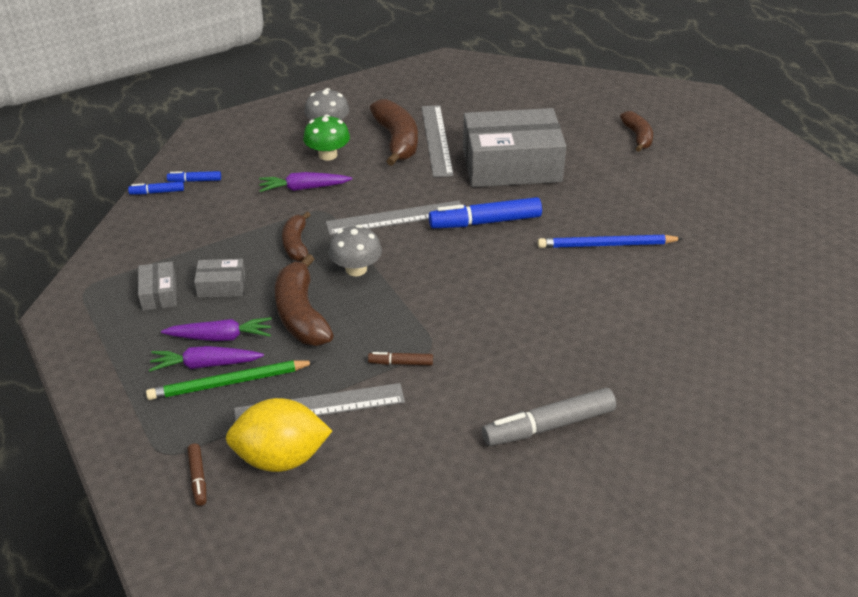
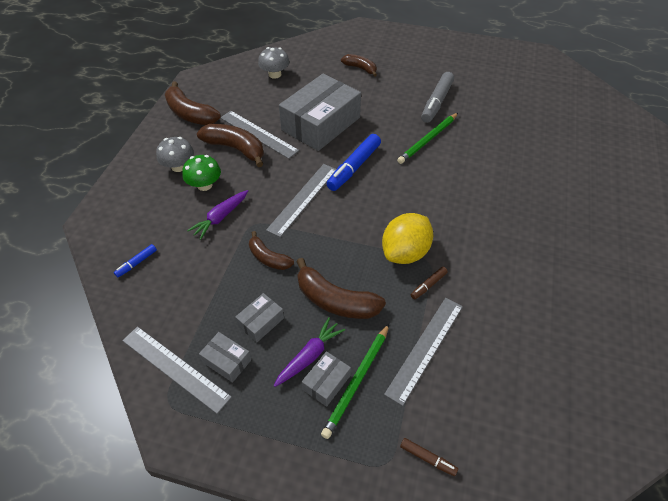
camera: 45 degrees left, 10 degrees up
blue marker [128,181,184,194] -> none
purple carrot [149,346,264,372] -> grey box [302,351,351,407]
yellow lemon [226,398,332,472] -> yellow lemon moved to [382,213,433,264]
grey mushroom [328,225,382,276] -> grey mushroom moved to [258,47,290,79]
grey marker [482,388,616,446] -> grey marker moved to [421,72,454,123]
blue pencil [538,235,683,248] -> green pencil [397,113,458,164]
none -> grey ruler [122,326,232,414]
none -> brown banana [165,81,221,125]

